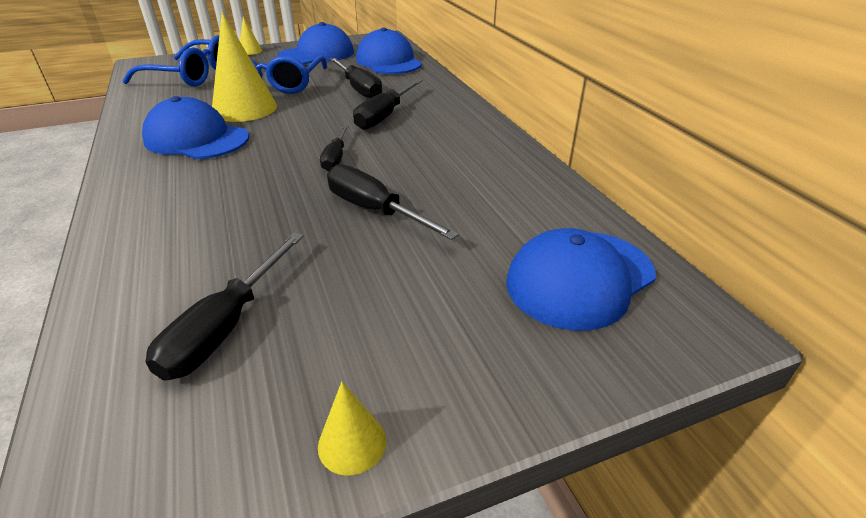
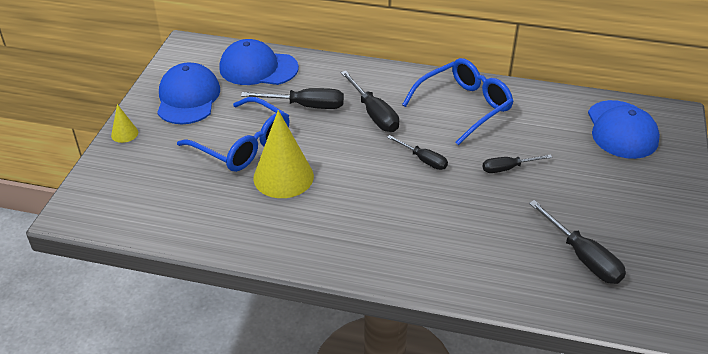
camera: 55 degrees left, 5 degrees up
blue glasses [122,35,219,87] -> blue glasses moved to [402,58,514,145]
blue cap [142,96,249,159] -> none
yellow cone [318,381,386,476] -> none
black screwdriver [327,164,459,240] -> black screwdriver [483,154,552,173], size x0.64

